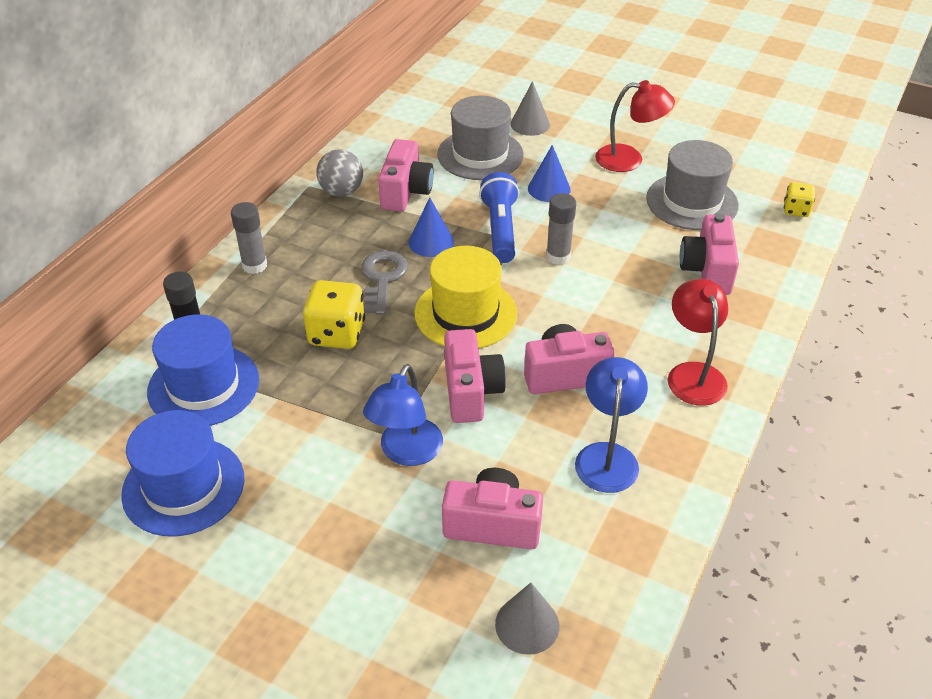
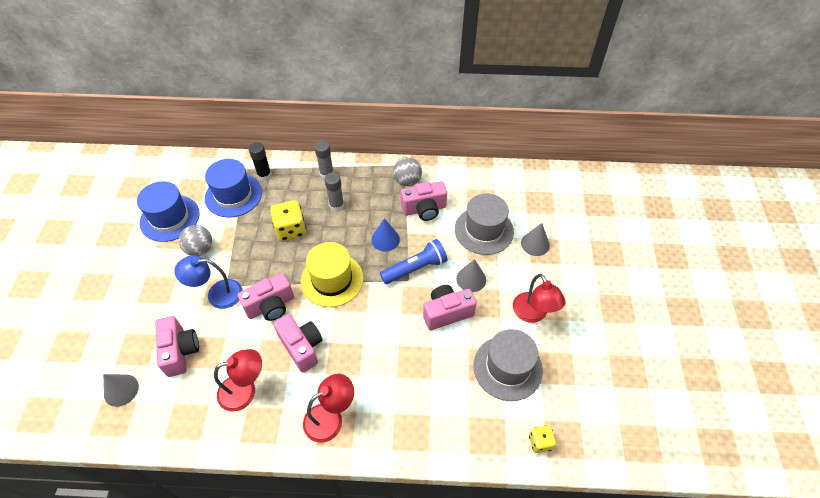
camera: 65 degrees right, 10 degrees up
grey key [361,250,408,315] -> none
blue cone [528,145,571,202] -> grey cone [456,259,486,292]
grey glue stick [546,193,576,265] -> grey glue stick moved to [325,173,344,211]
blue lamp [575,357,648,493] -> red lamp [214,349,262,412]
pink camera [680,213,739,295] -> pink camera moved to [423,285,477,330]
none -> grey ball [179,225,212,256]

